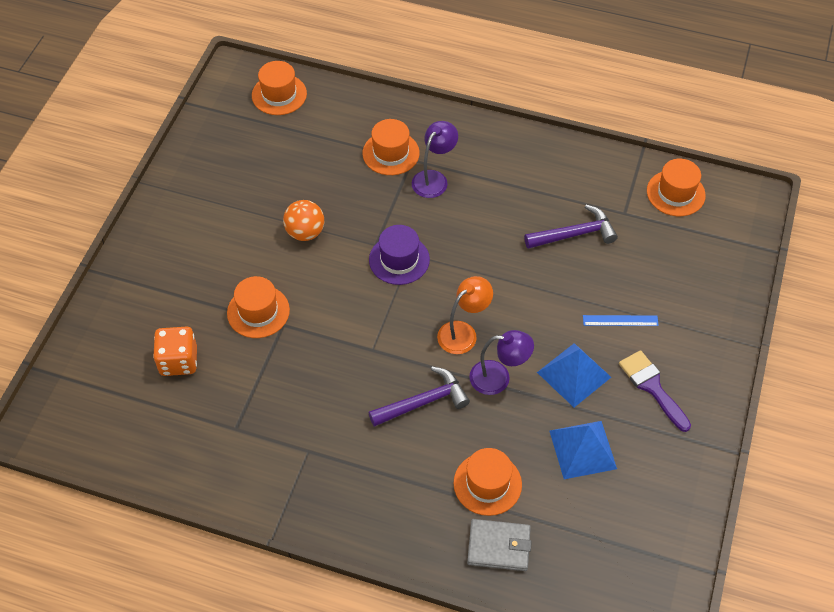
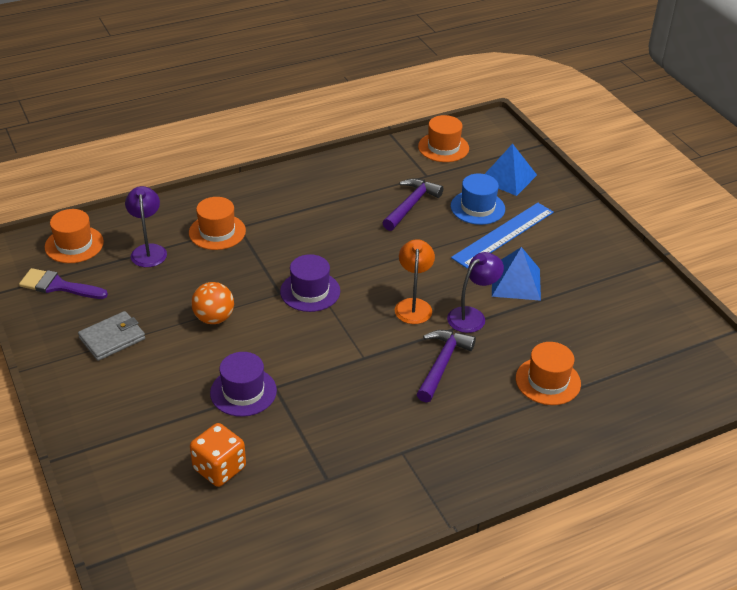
camera: 45 degrees left, 15 degrees down
orange hat [227,276,290,338] -> purple hat [210,352,277,417]
purple lamp [412,121,458,198] -> purple lamp moved to [125,186,167,267]
grey wallet [467,519,532,571] -> grey wallet moved to [78,311,145,361]
blue pyramid [550,421,617,479] -> blue pyramid moved to [485,144,537,196]
blue ruler [583,315,659,326] -> blue ruler [451,203,554,268], size x1.96
purple brush [619,350,691,432] -> purple brush moved to [19,268,108,299]
none -> blue hat [451,174,505,225]

